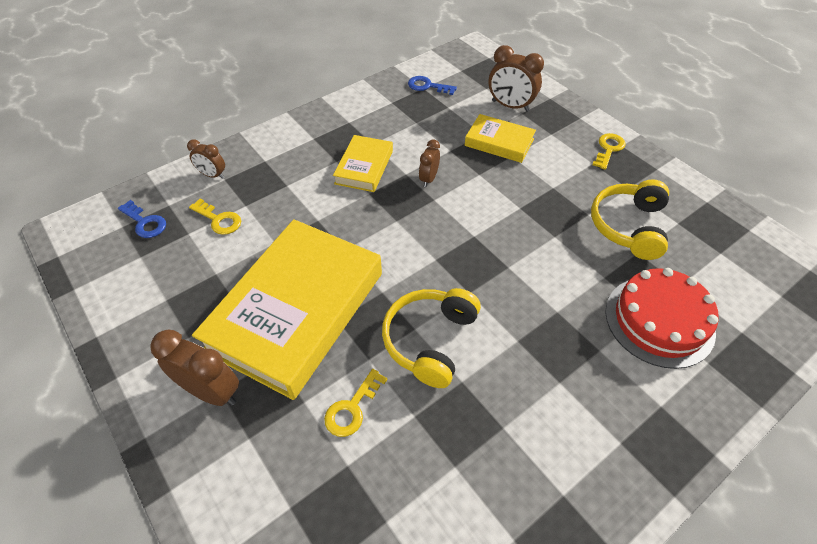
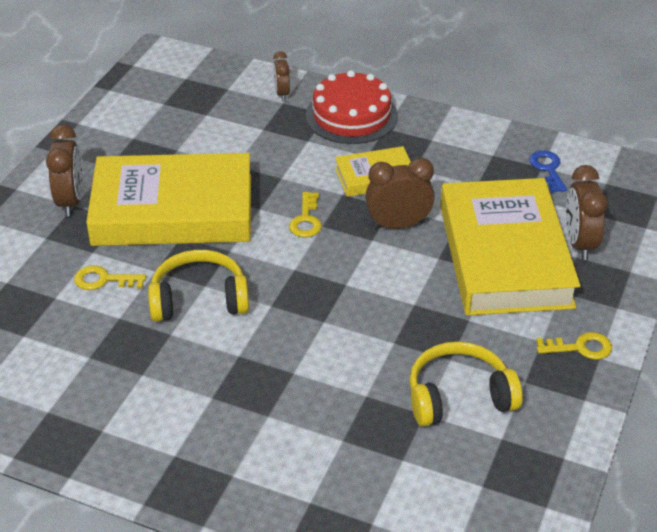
camera: 60 degrees right, 10 degrees down
blue key [118,200,166,238] -> none
yellow key [189,198,241,235] -> yellow key moved to [289,192,322,238]
brown clock [419,139,440,187] -> brown clock [365,157,435,229], size x1.67
yellow book [465,114,536,163] -> yellow book [440,178,580,316], size x2.10
red cake [605,268,719,369] -> red cake moved to [306,70,398,144]

